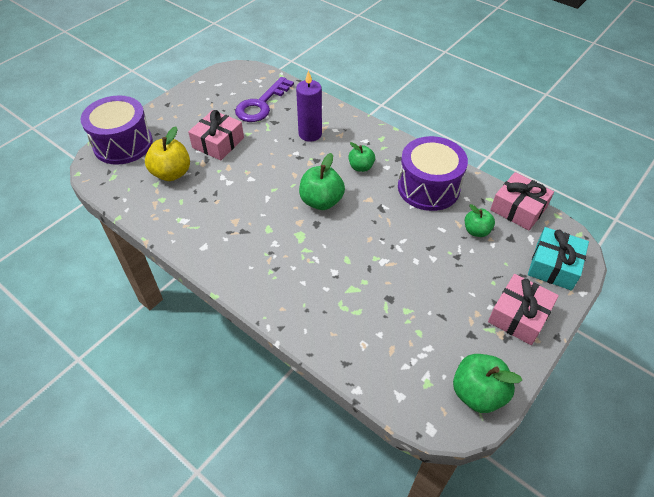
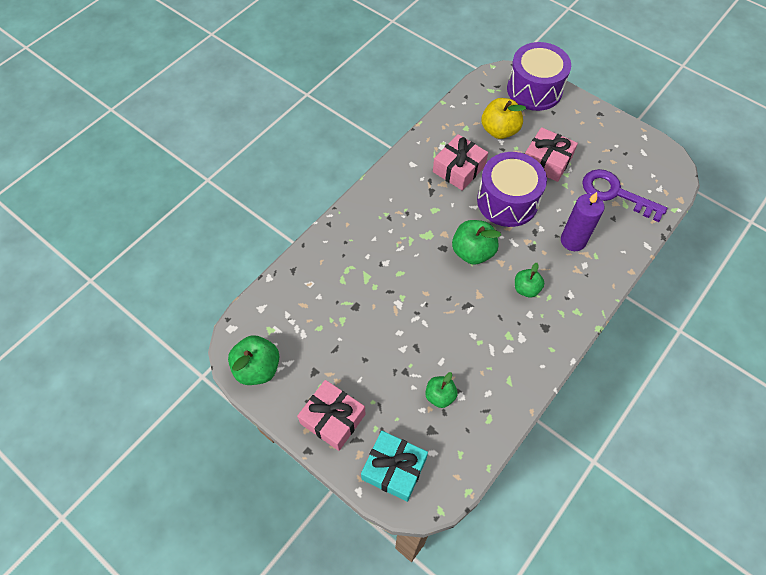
camera: 90 degrees right, 10 degrees up
purple drum [398,136,468,211] -> purple drum moved to [477,152,547,227]
pink gift [490,172,554,230] -> pink gift moved to [433,134,488,191]

